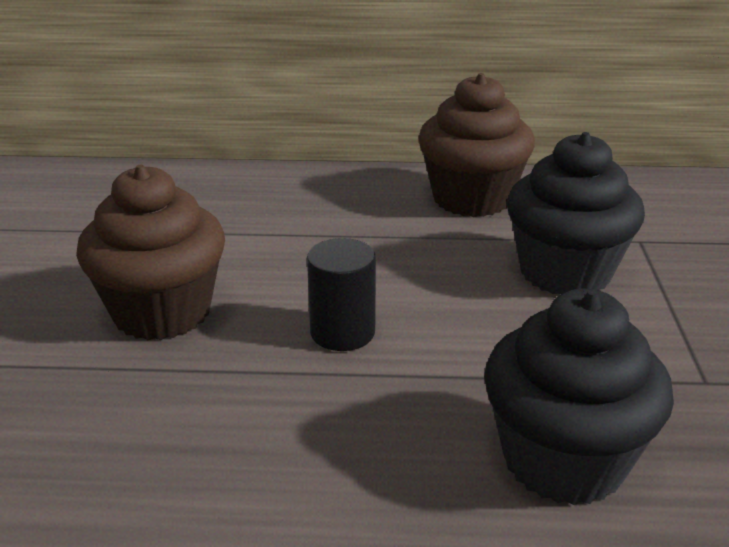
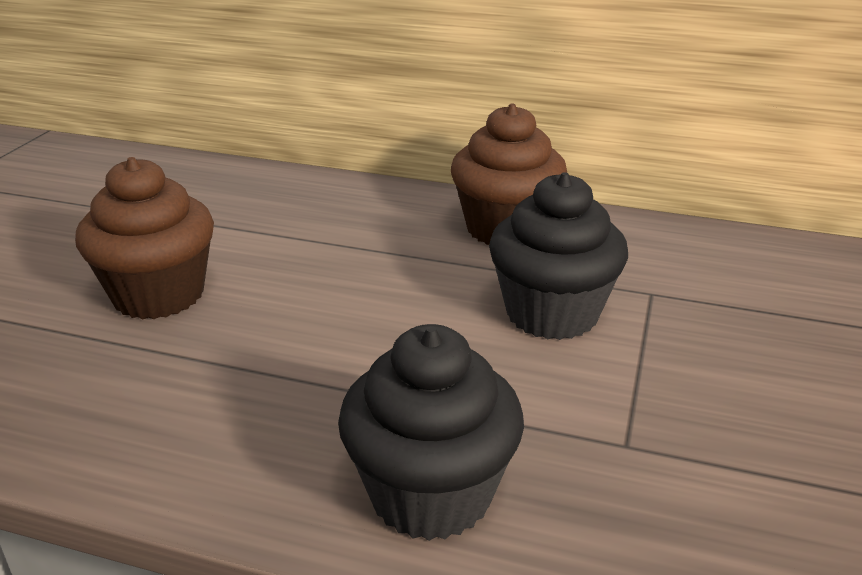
camera: 15 degrees right, 0 degrees up
black cylinder [307,238,376,351] -> none

